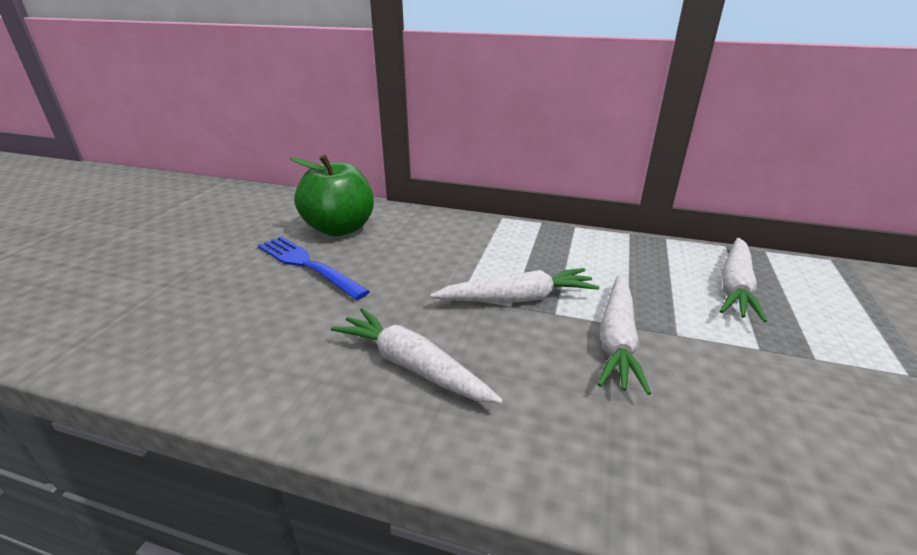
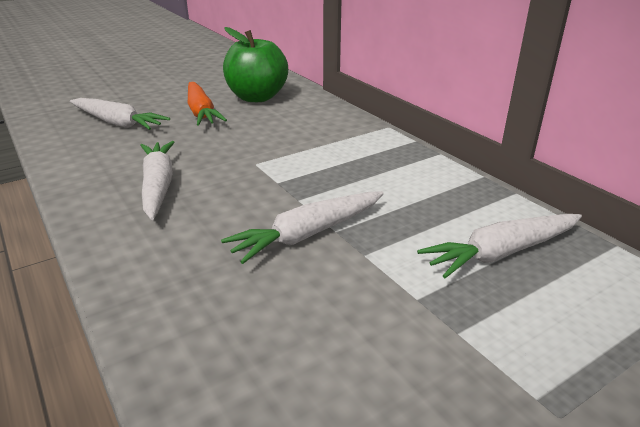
camera: 40 degrees right, 0 degrees up
blue fork [258,236,370,300] -> orange carrot [188,82,227,126]
white carrot [430,268,600,302] -> white carrot moved to [70,98,170,130]

